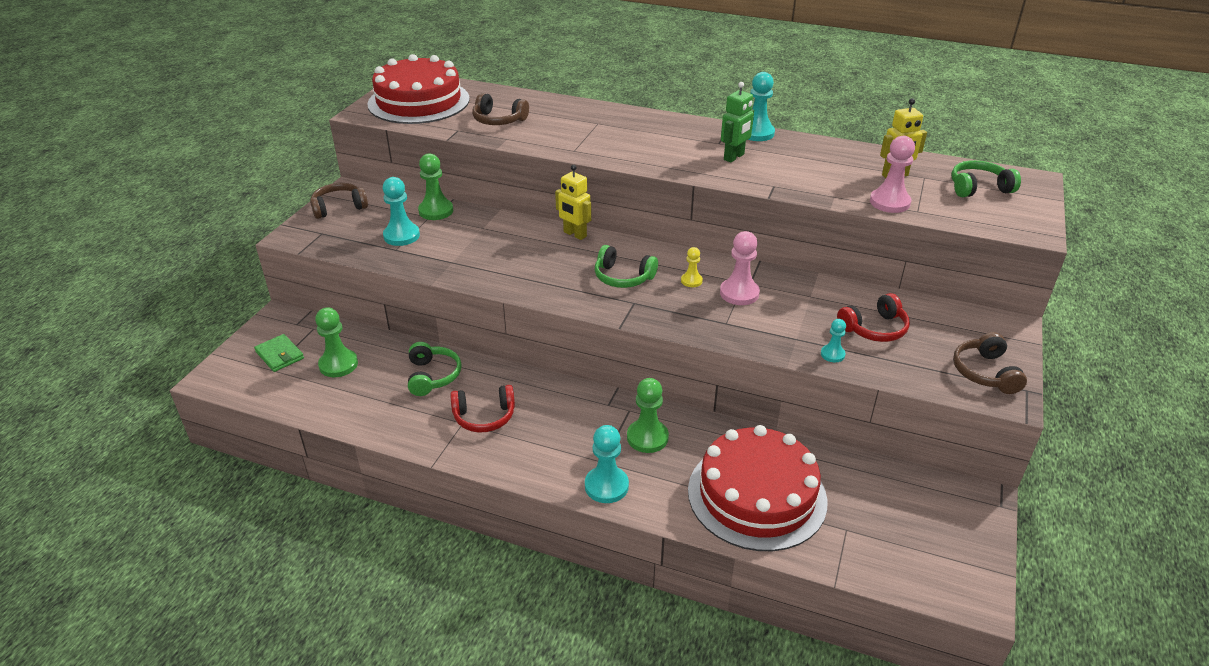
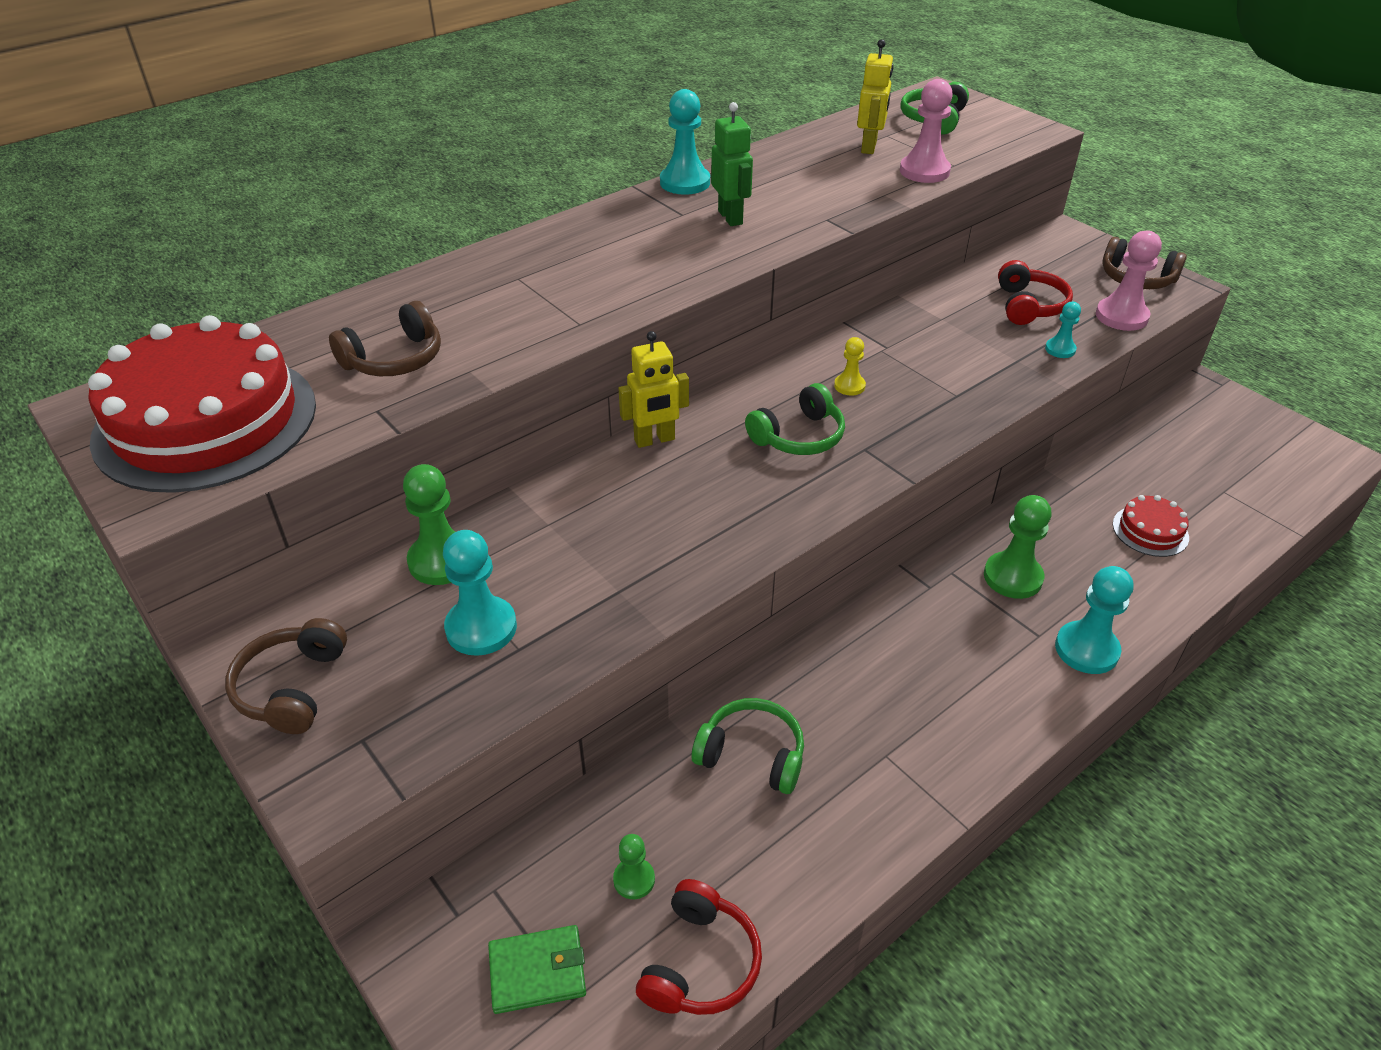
camera: 60 degrees left, 5 degrees up
green pawn [315,308,358,377] -> green pawn [613,834,655,899], size x0.56
red headphones [450,385,515,432] -> red headphones moved to [636,879,762,1015]
red cake [688,425,827,551] -> red cake [1113,495,1189,557], size x0.43
pink pawn [720,231,760,305] -> pink pawn moved to [1096,230,1162,331]

